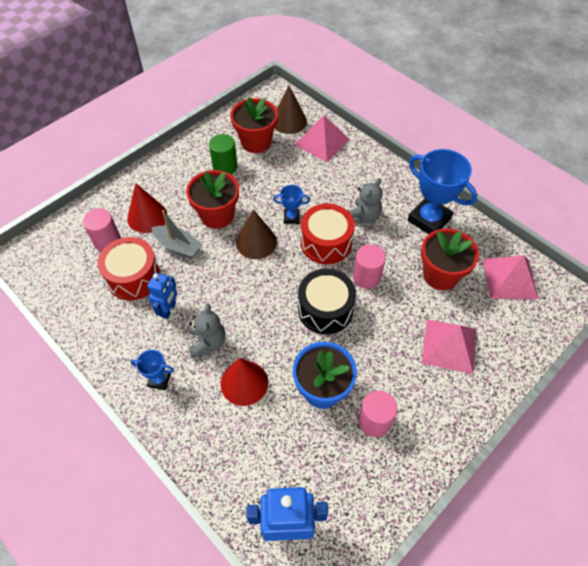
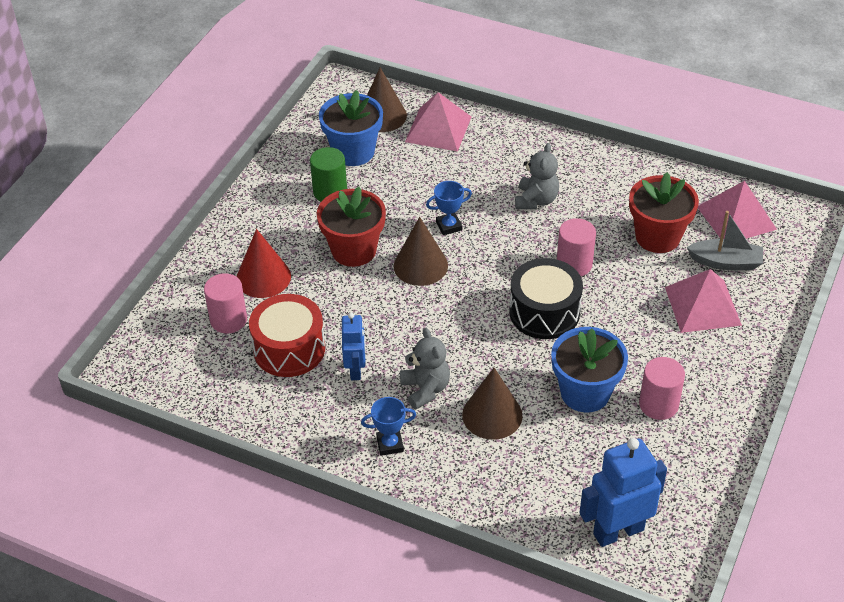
camera: 20 degrees left, 10 degrees down
grey boat [152,210,203,259] -> grey boat moved to [687,211,763,270]
red cone [221,358,268,406] -> brown cone [462,368,522,440]
red flower pot [230,97,278,153] -> blue flower pot [319,90,383,166]
red drum [301,204,355,264] -> none
blue trophy [408,149,477,234] -> none

